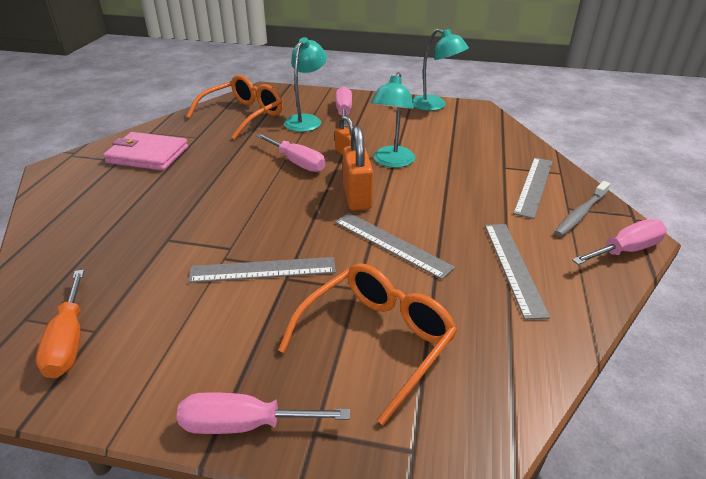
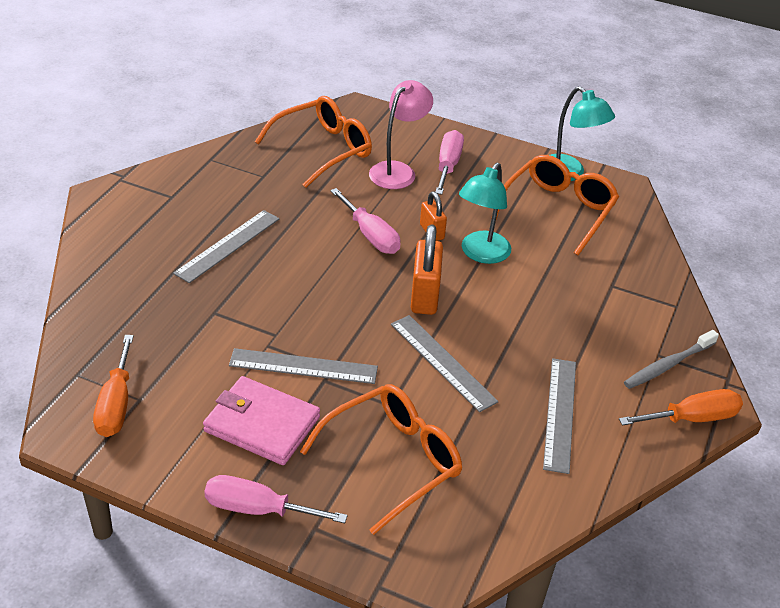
camera: 10 degrees right, 5 degrees up
pink wallet [103,132,188,171] -> pink wallet moved to [203,376,320,465]
turquoise lamp [284,37,327,132] -> pink lamp [369,80,433,189]
grey ruler [513,157,553,219] -> grey ruler moved to [173,210,279,283]
pink screwdriver [572,219,667,265] -> orange screwdriver [619,389,743,426]
none -> orange glasses [491,155,619,255]

